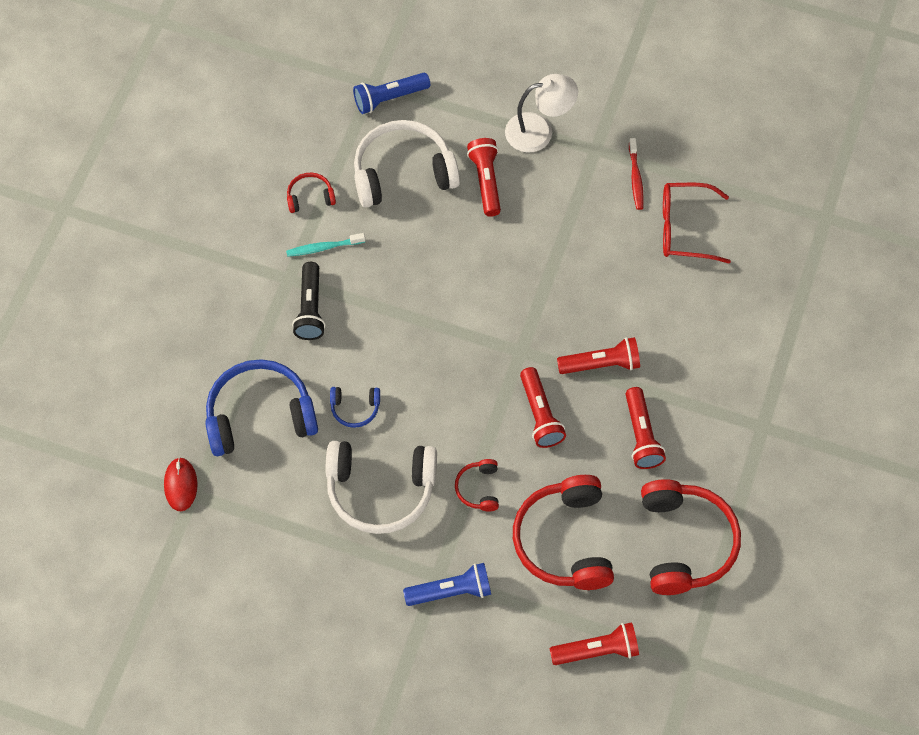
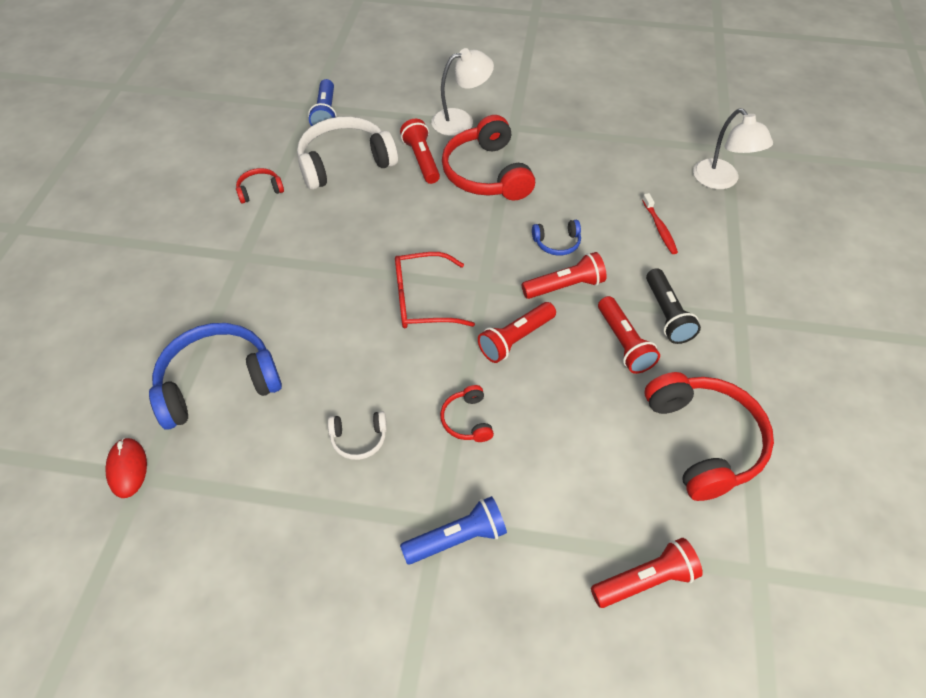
camera: 10 degrees left, 10 degrees down
turquoise toothbrush [286,233,365,257] -> none
black flashlight [292,262,326,340] -> black flashlight moved to [646,268,701,344]
white headphones [326,441,437,534] -> white headphones [328,411,387,460], size x0.46
blue headphones [330,387,380,428] -> blue headphones moved to [532,220,581,256]
blue flashlight [353,73,430,114] -> blue flashlight turned 60 degrees counterclockwise [308,79,337,126]
red headphones [513,475,614,590] -> red headphones moved to [442,115,535,201]
red flashlight [520,367,566,448] -> red flashlight turned 75 degrees clockwise [478,302,556,363]
red toothbrush [629,138,644,210] -> red toothbrush moved to [642,193,678,254]
red glasses [663,183,731,264] -> red glasses moved to [395,252,475,328]
none -> white lamp [693,108,773,189]

